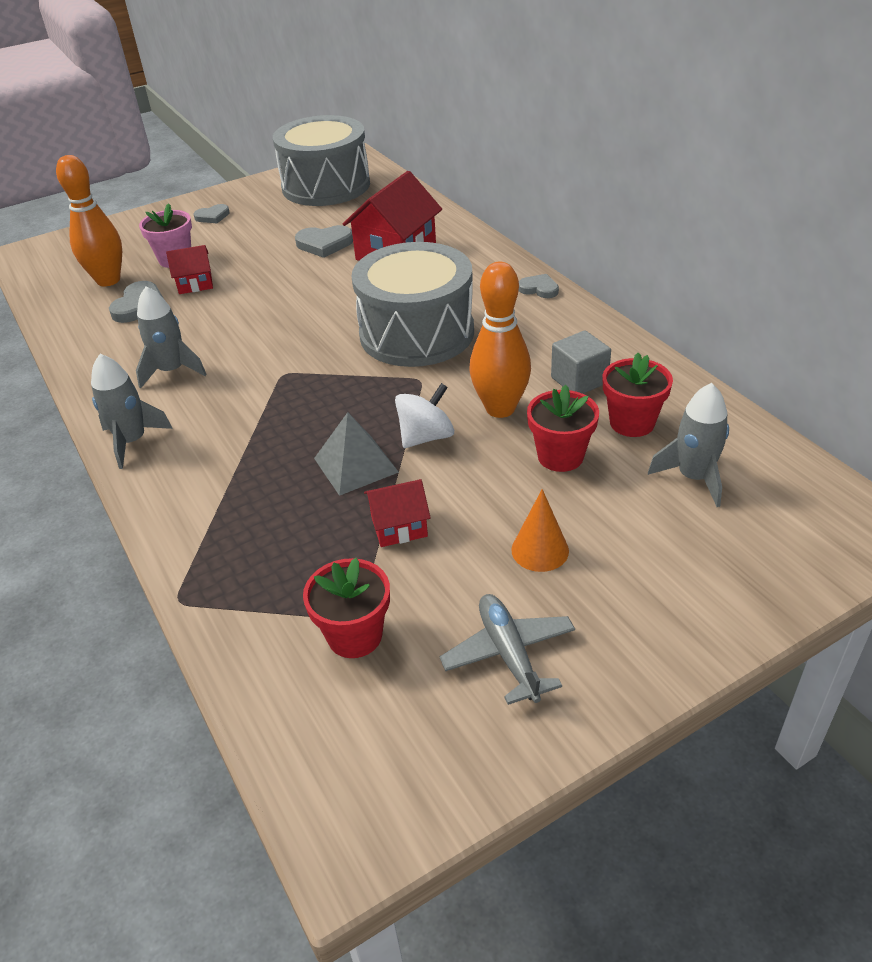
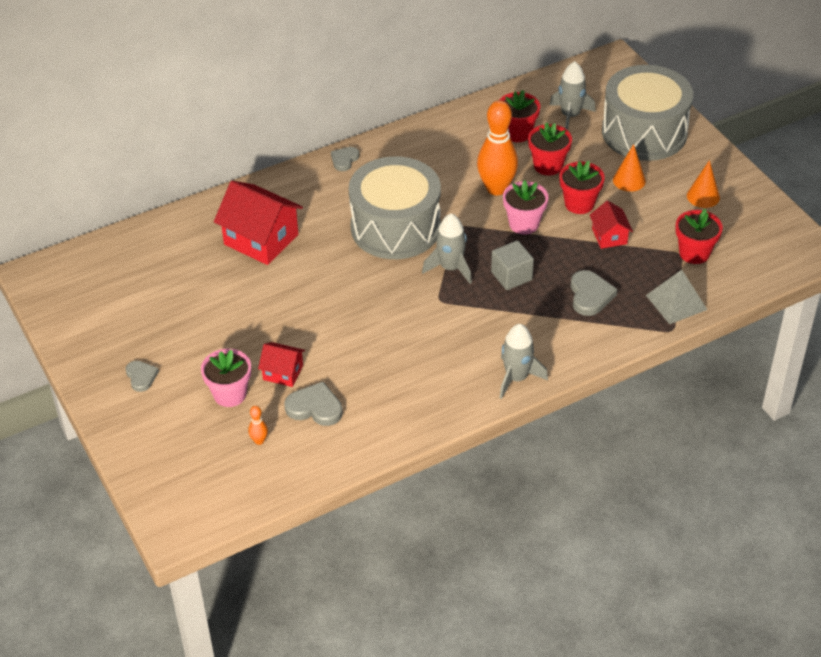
camera: 90 degrees left, 5 degrees up
orange bowling pin [56,155,122,286] -> orange bowling pin [248,406,268,445], size x0.41
grey rocket [136,286,207,389] -> grey rocket moved to [422,213,472,284]
red house [166,245,213,294] -> red house turned 60 degrees counterclockwise [258,342,305,387]
grey drum [273,115,370,206] -> grey drum moved to [602,65,693,161]
grey heart [295,225,353,258] -> grey heart moved to [570,270,618,316]
grey pyramid [314,412,399,496] -> grey pyramid moved to [646,270,708,324]
white spinning top [395,383,454,448] -> pink flower pot [503,180,548,234]
grey plane [440,594,575,705] -> orange cone [687,160,720,208]
grey cube [551,330,611,394] -> grey cube moved to [491,240,534,290]
none -> red flower pot [559,161,605,214]

